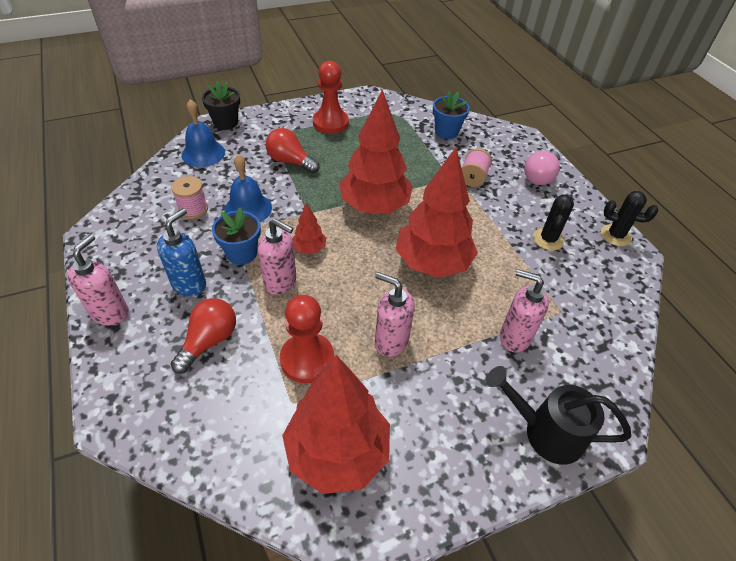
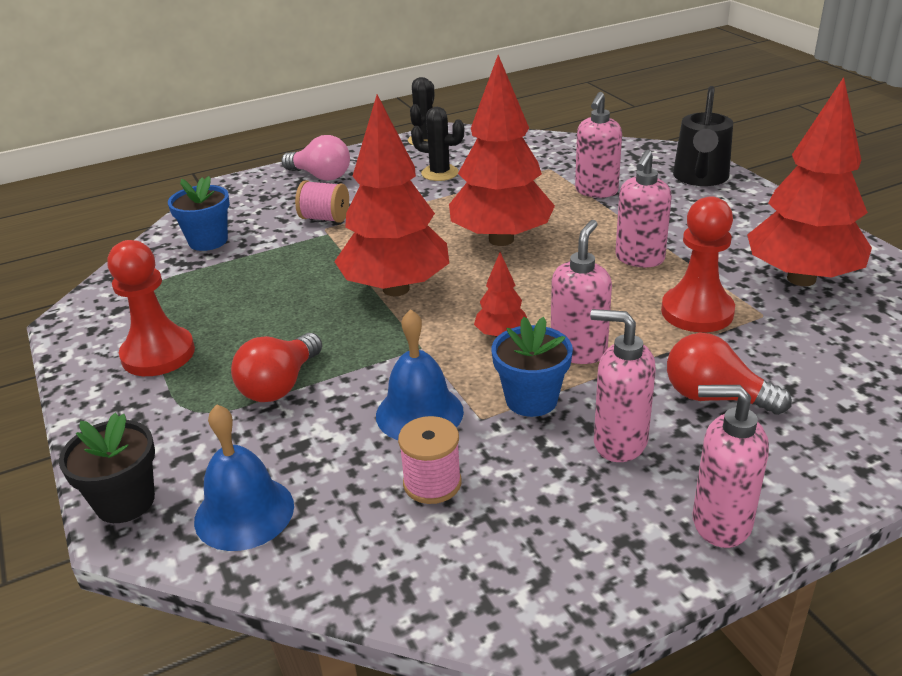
camera: 90 degrees left, 15 degrees down
blue soap dispenser [157,208,206,296] -> pink soap dispenser [590,309,656,462]

